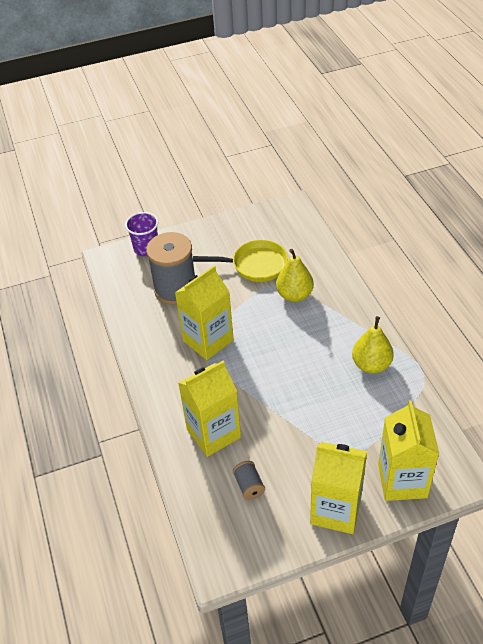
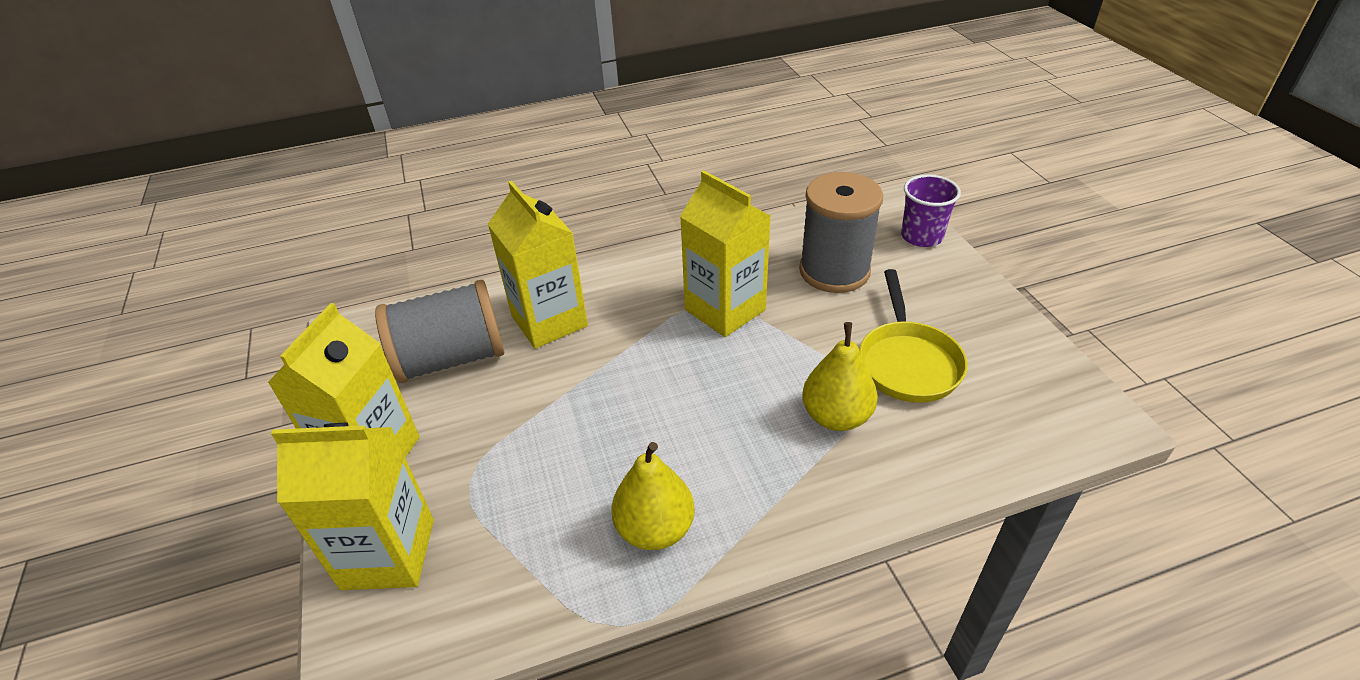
camera: 90 degrees right, 5 degrees down
grey spool [233,461,265,500] -> grey spool [375,280,504,383], size x2.30

